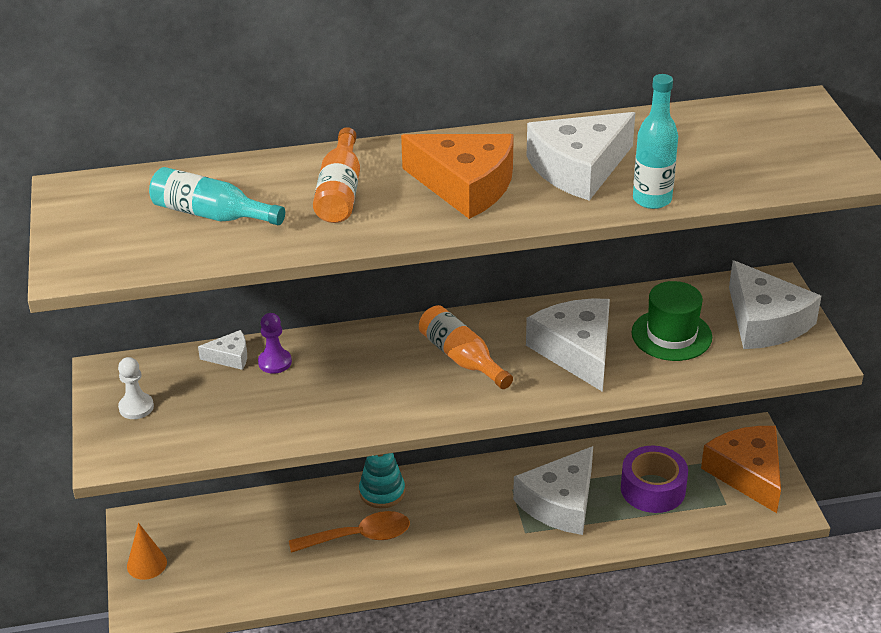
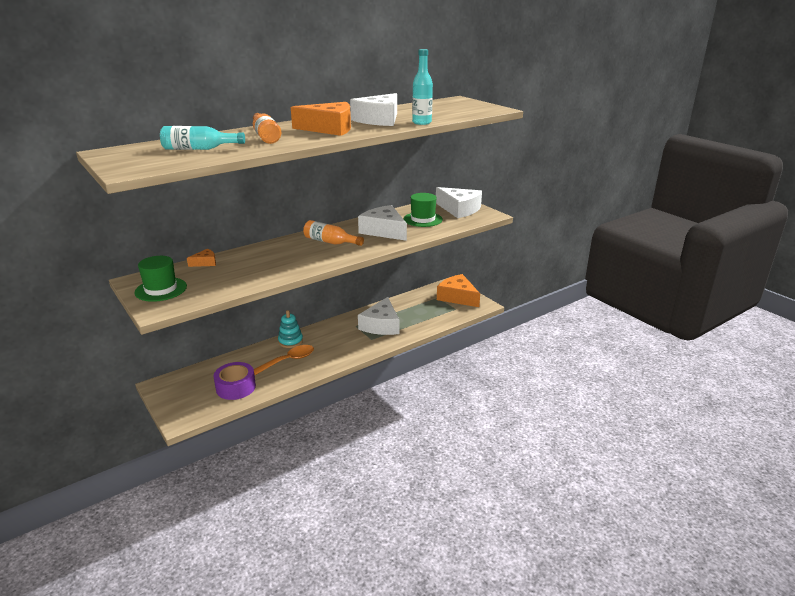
camera: 25 degrees left, 10 degrees down
white pawn [118,357,154,419] -> green hat [134,256,187,302]
orange cone [127,523,167,580] -> none
white cheese [198,330,247,370] -> orange cheese [187,249,216,267]
purple pawn [258,313,292,374] -> none
purple tape [621,446,688,513] -> purple tape moved to [214,362,256,400]

